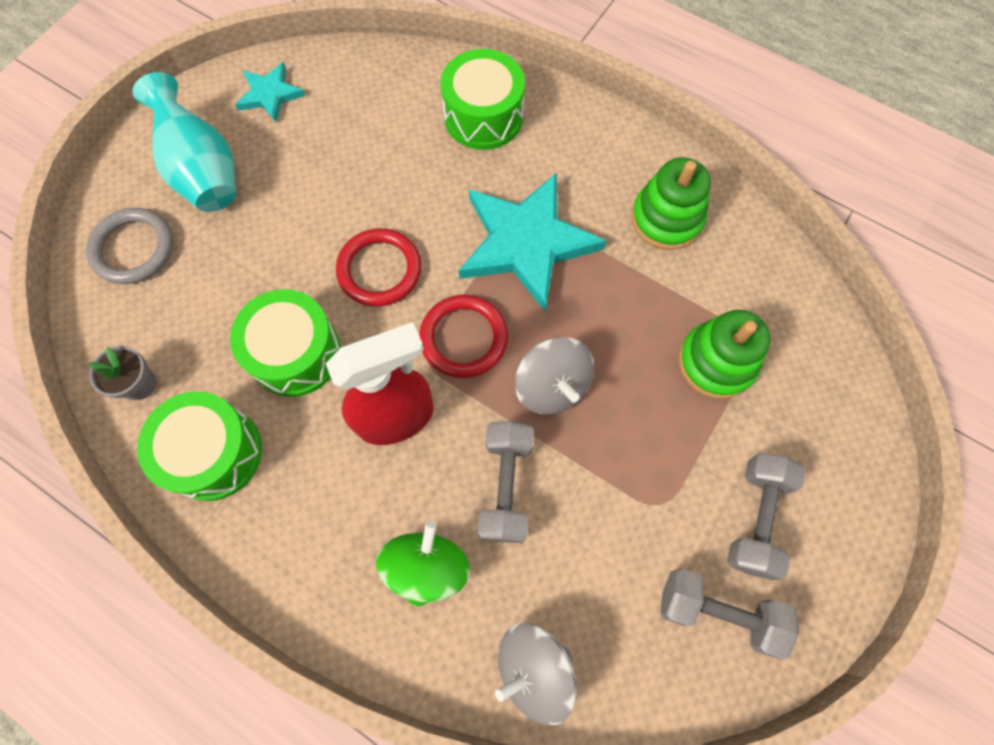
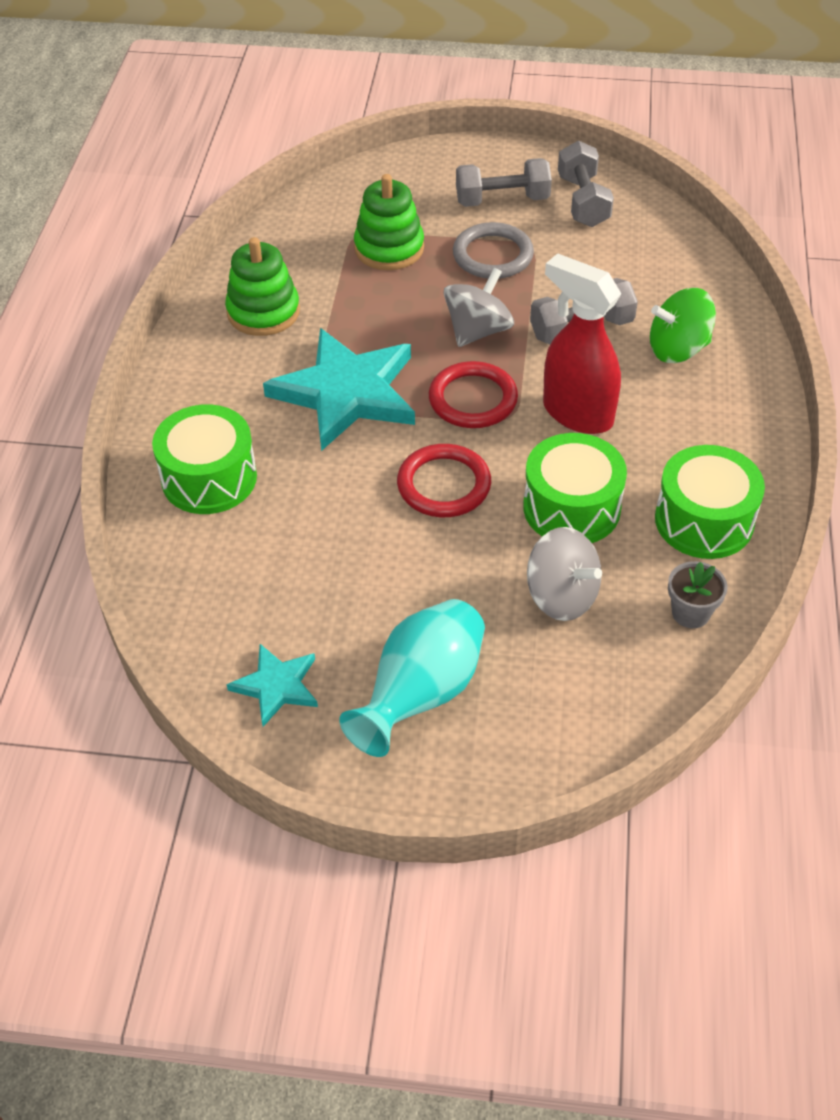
camera: 115 degrees left, 20 degrees down
grey ring [86,208,173,284] -> grey ring moved to [453,222,534,279]
grey spinning top [495,623,577,725] -> grey spinning top moved to [527,527,602,621]

